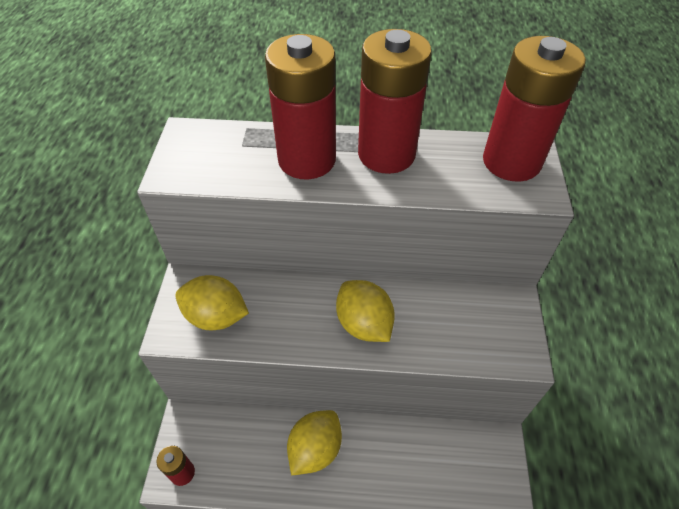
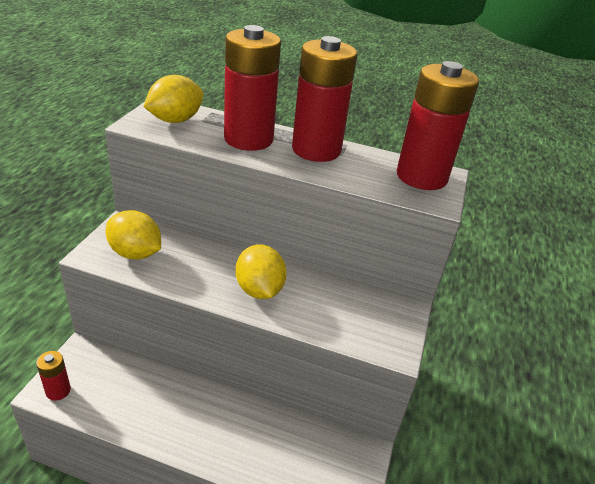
camera: 10 degrees right, 15 degrees down
yellow lemon [287,410,342,475] -> yellow lemon moved to [143,75,203,123]

